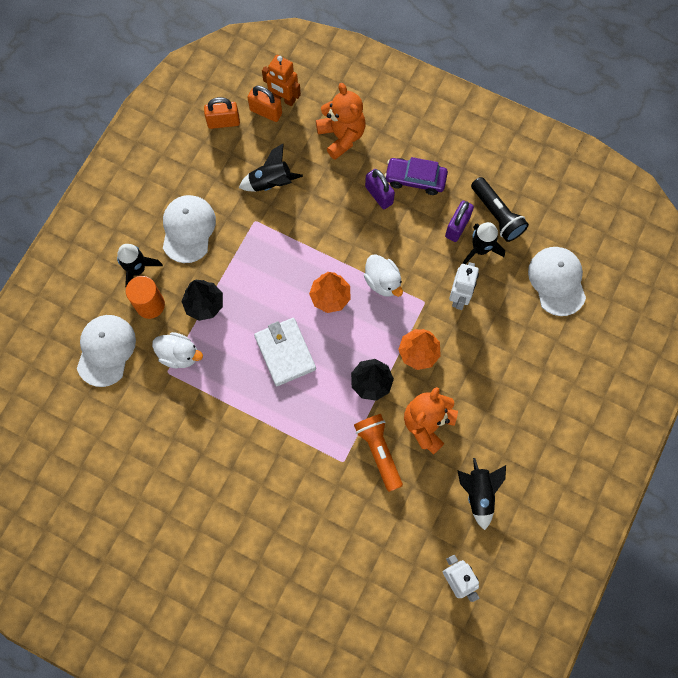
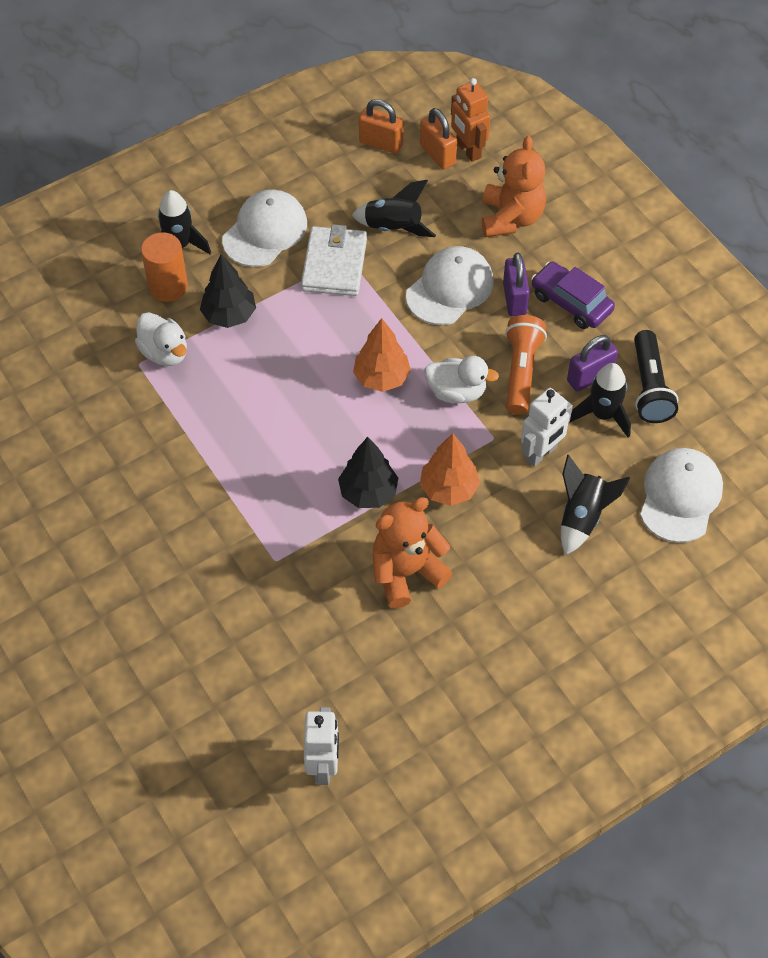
camera: 30 degrees right, 15 degrees down
white cap [77,315,136,387] -> white cap moved to [406,246,493,325]
white wallet [254,318,316,386] -> white wallet moved to [301,224,367,296]
orange flashlight [354,414,403,492] -> orange flashlight moved to [505,315,547,415]
white duck [364,254,403,297] -> white duck turned 75 degrees counterclockwise [424,356,499,403]
black rocket [457,458,506,530] -> black rocket moved to [561,455,630,555]

